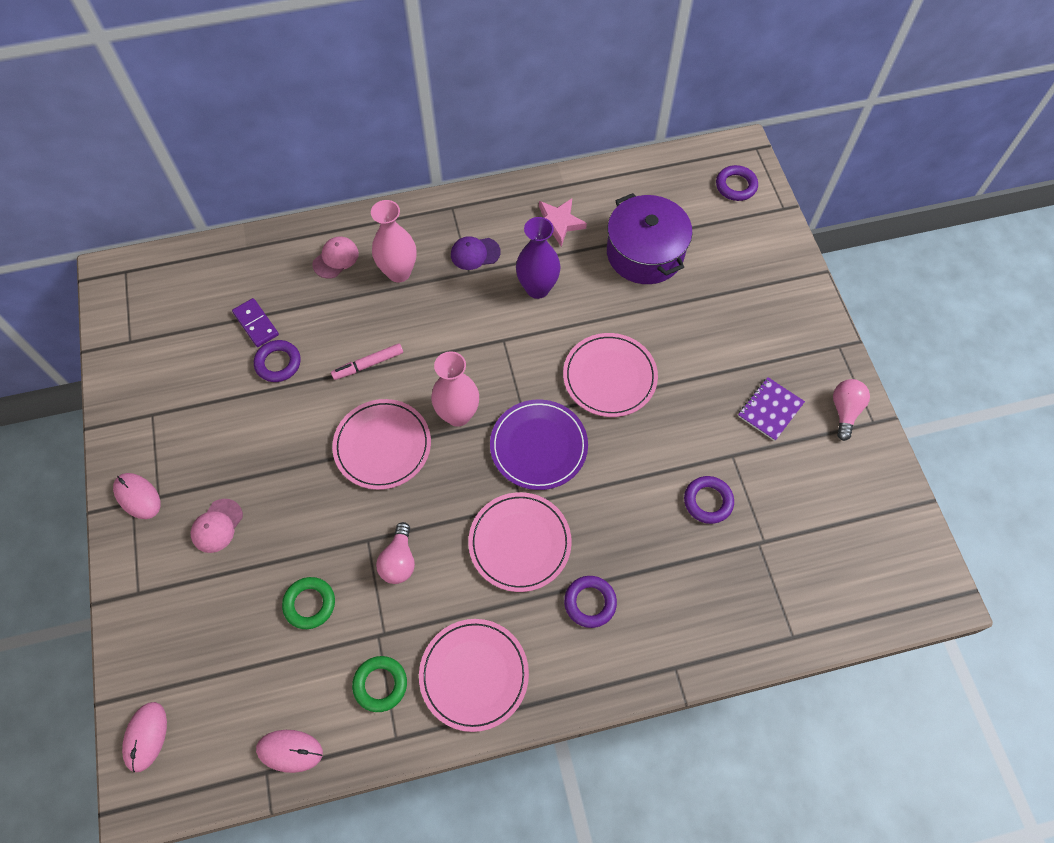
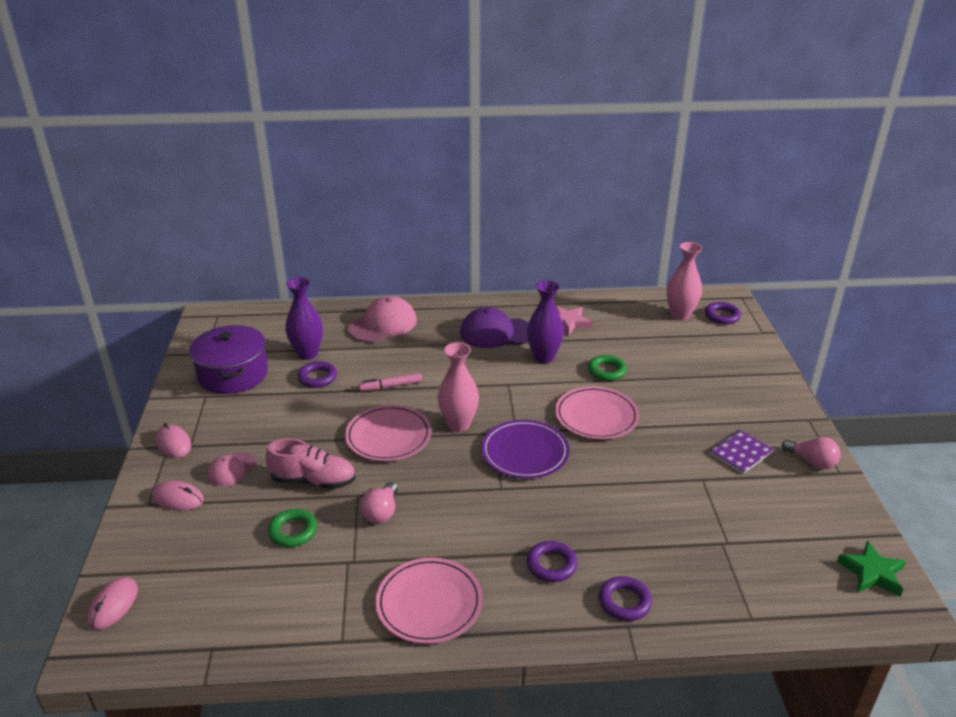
camera: 10 degrees right, 30 degrees down
purple domino [232,298,279,347] -> purple vase [285,277,323,360]
pink mouse [256,730,323,773] -> pink mouse moved to [152,481,204,511]
pink cap [312,237,359,279] -> pink cap [348,296,417,343], size x1.77
green ring [352,656,407,712] -> green ring moved to [588,355,627,381]
pink vase [371,200,417,282] -> pink vase moved to [667,242,702,320]
purple cap [451,236,501,270] -> purple cap [460,307,528,348], size x1.77
pink plate [468,492,572,592] -> none
purple pot [607,193,692,284] -> purple pot moved to [189,325,268,394]
purple ring [684,476,734,524] -> purple ring moved to [599,576,652,621]
pink light bulb [833,379,870,441] -> pink light bulb turned 105 degrees clockwise [782,437,841,469]
none -> pink shoe [266,439,356,489]
none -> green star [837,541,906,597]

